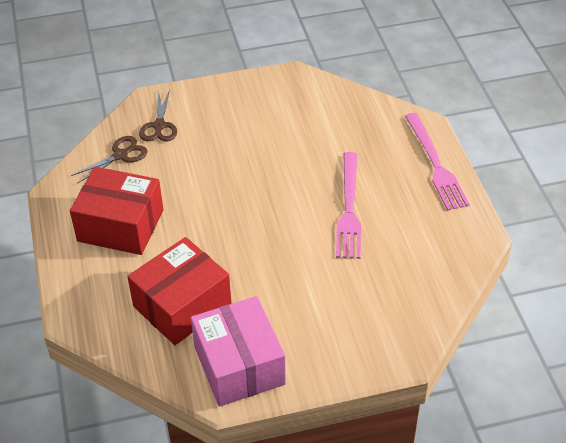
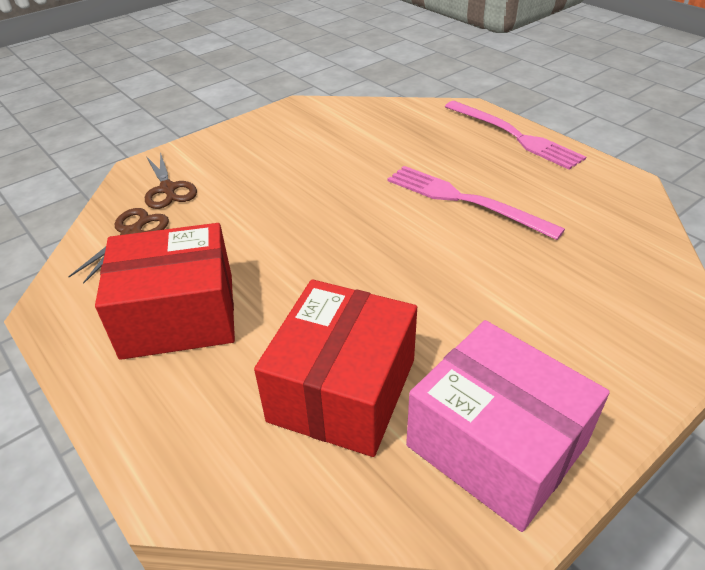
camera: 25 degrees left, 5 degrees down
pink fork [336,152,361,259] -> pink fork turned 150 degrees clockwise [387,166,565,240]

